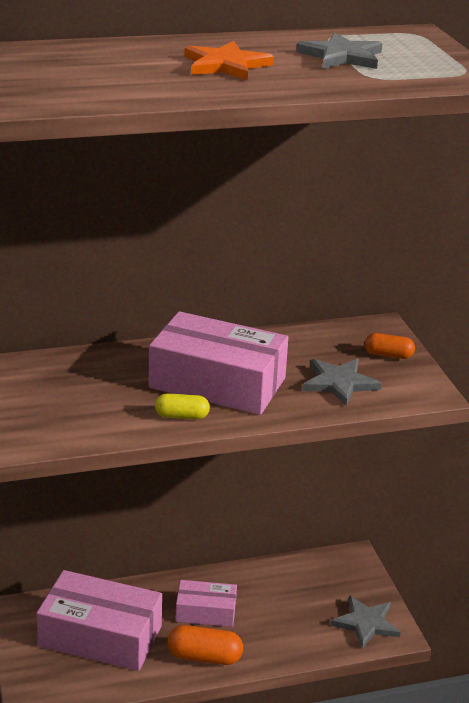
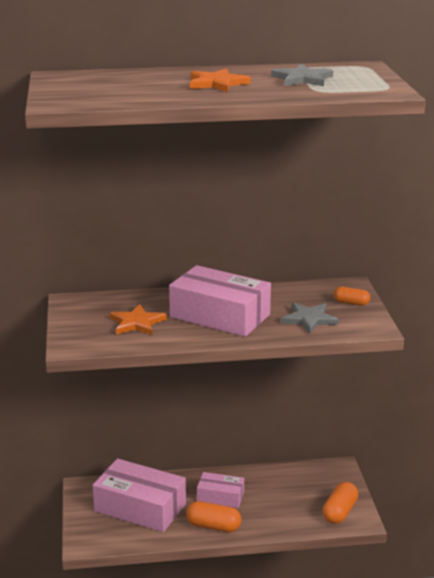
camera: 10 degrees right, 5 degrees down
yellow capsule [155,393,210,419] -> none
grey star [330,596,401,649] -> orange capsule [322,482,358,524]
none -> orange star [109,304,167,335]

